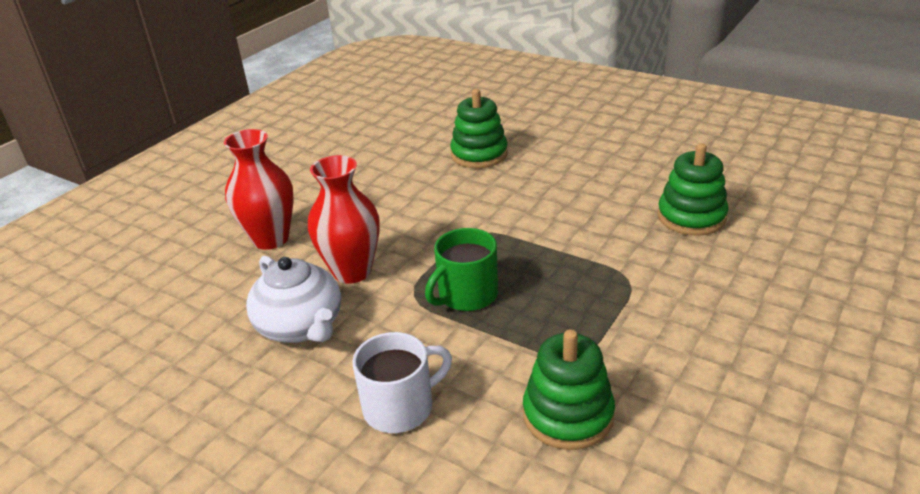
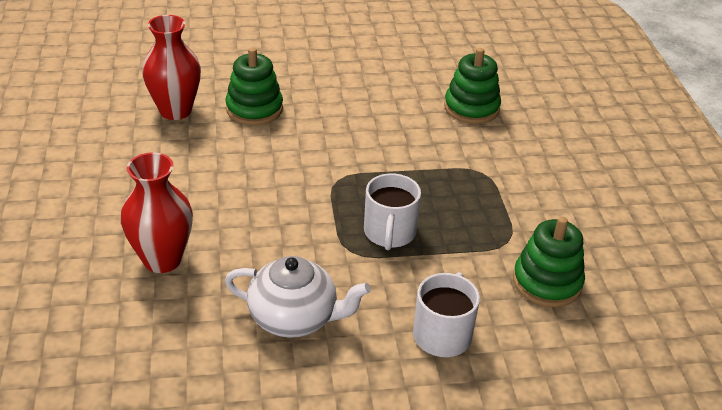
camera: 45 degrees left, 5 degrees up
red vase [308,155,380,284] -> red vase moved to [142,15,201,120]
green mug [425,228,498,311] -> white mug [364,173,421,250]

